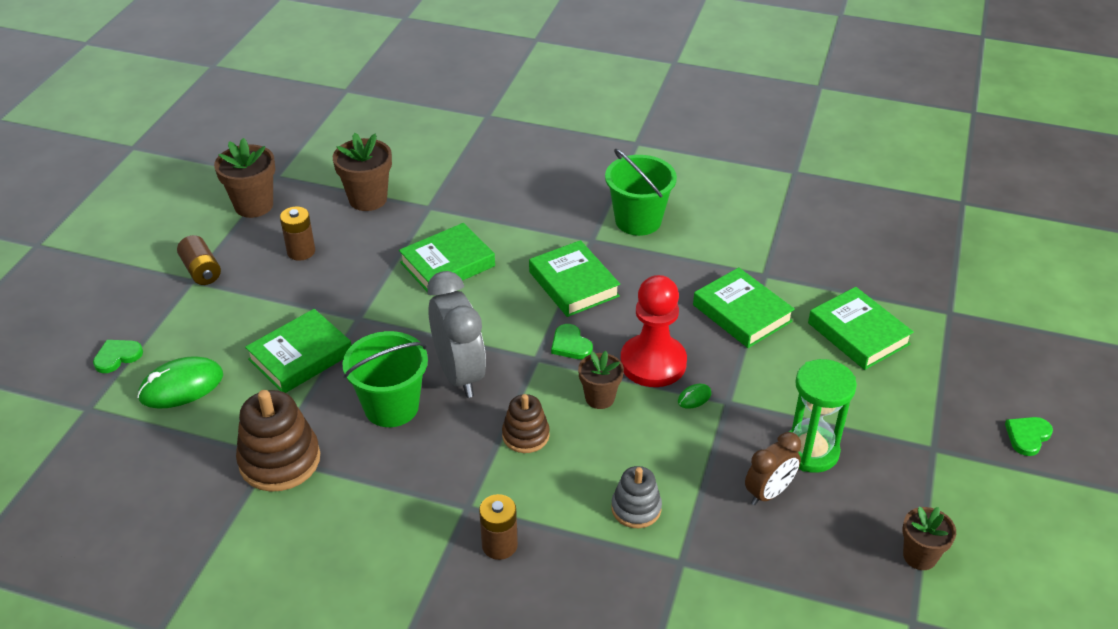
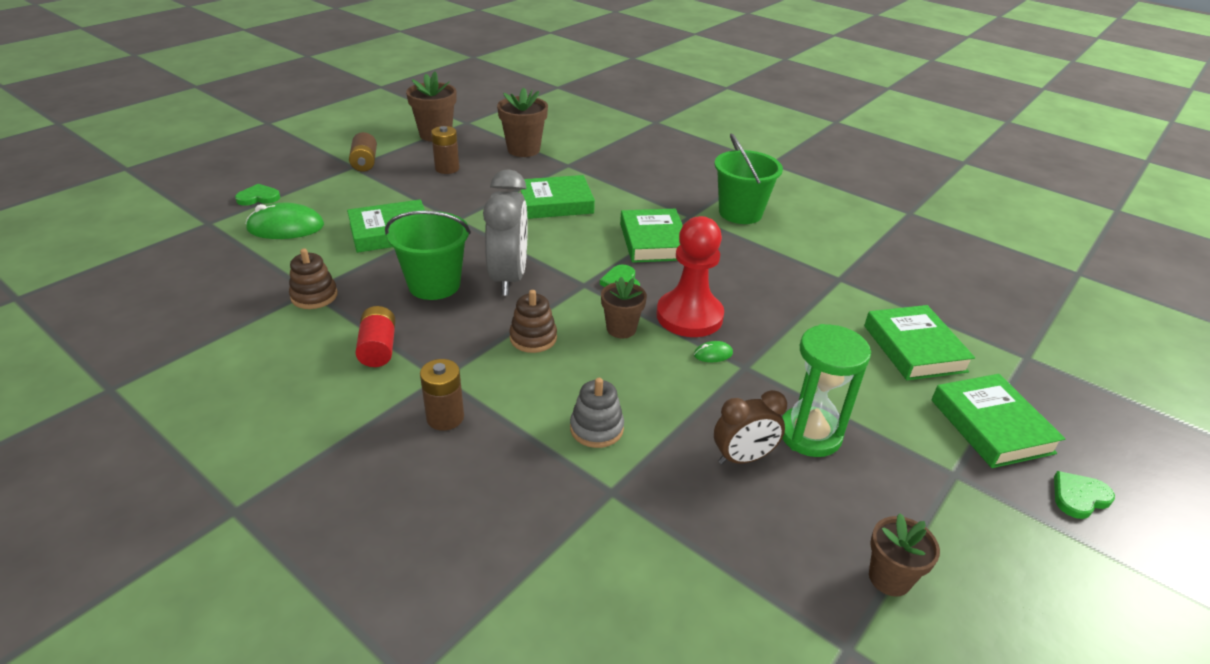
camera: 20 degrees right, 5 degrees down
brown stacking toy [236,390,320,492] -> brown stacking toy [289,248,338,309], size x0.60
green book [693,267,795,348] -> green book moved to [932,374,1065,468]
none -> red battery [355,306,396,367]

